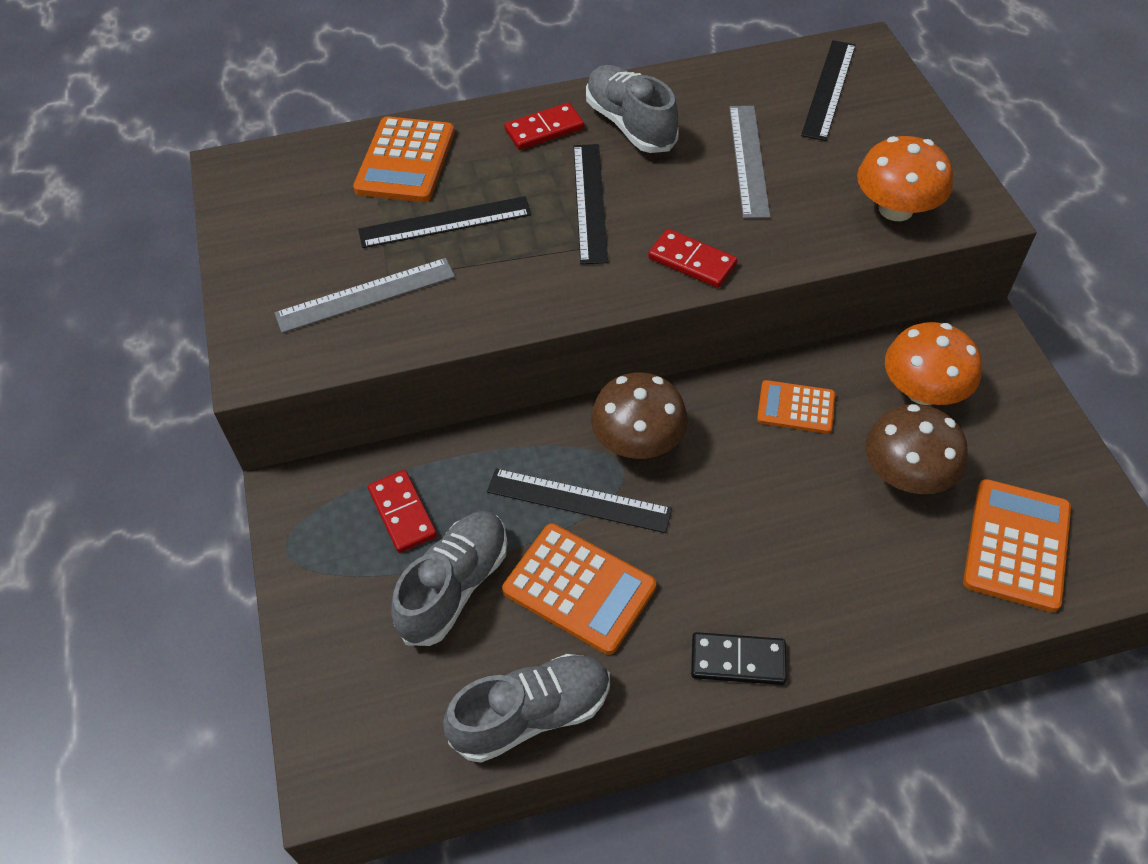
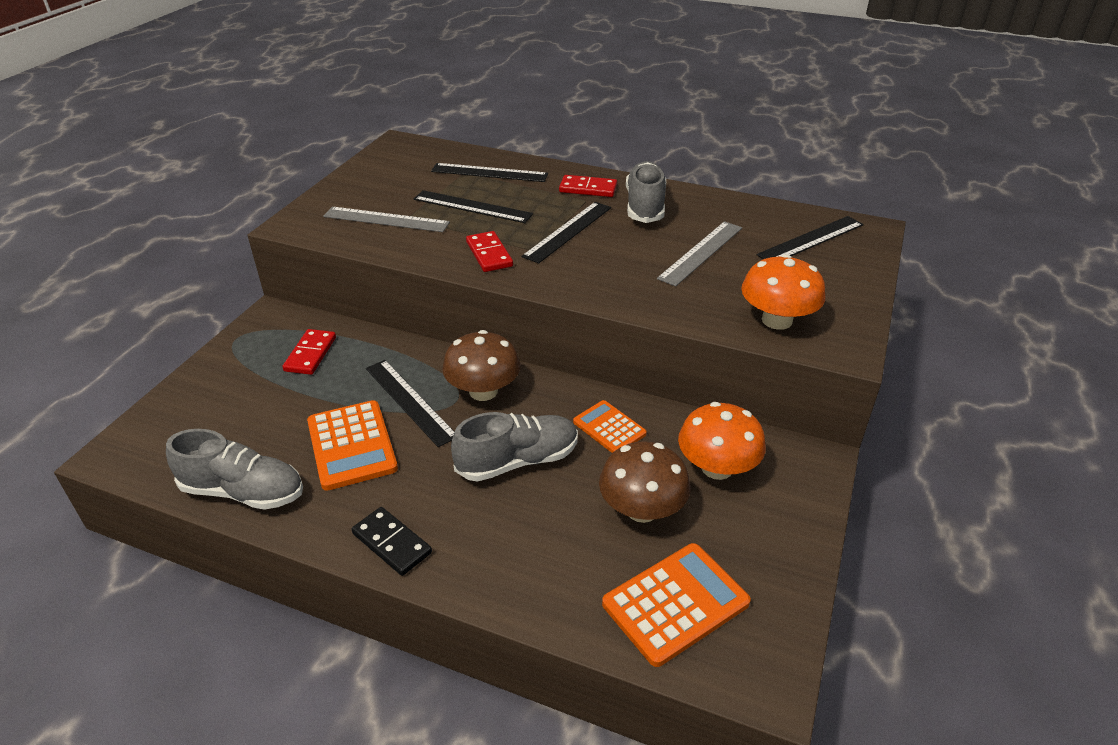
camera: 35 degrees right, 15 degrees down
orange calculator [353,116,455,202] -> black ruler [431,163,548,182]
grey shoe [391,511,508,646] -> grey shoe moved to [451,412,578,482]
red domino [648,229,737,288] -> red domino moved to [466,231,513,272]

